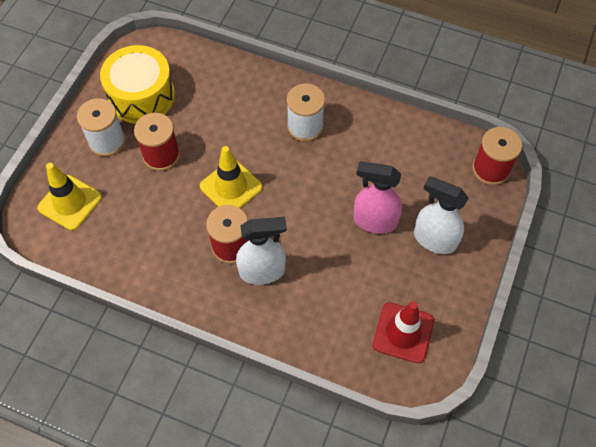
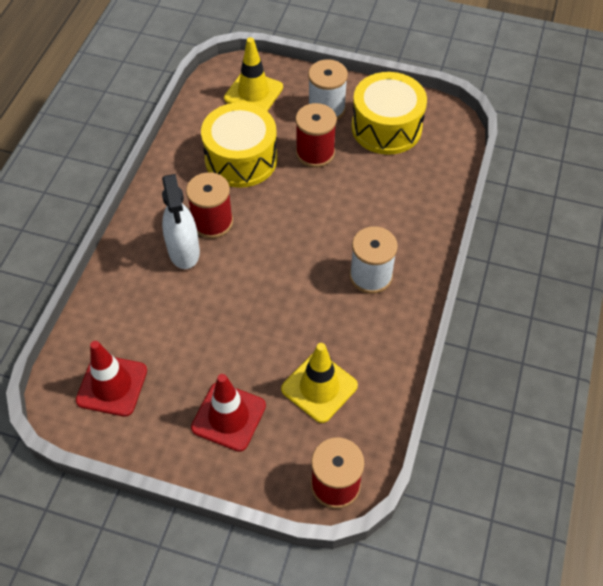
camera: 85 degrees right, 5 degrees down
yellow traffic cone [200,146,263,208] -> yellow traffic cone moved to [281,343,358,423]
pink spray bottle [353,161,402,234] -> none
white spray bottle [414,176,468,254] -> red traffic cone [191,374,266,452]
none -> yellow drum [201,102,277,188]

